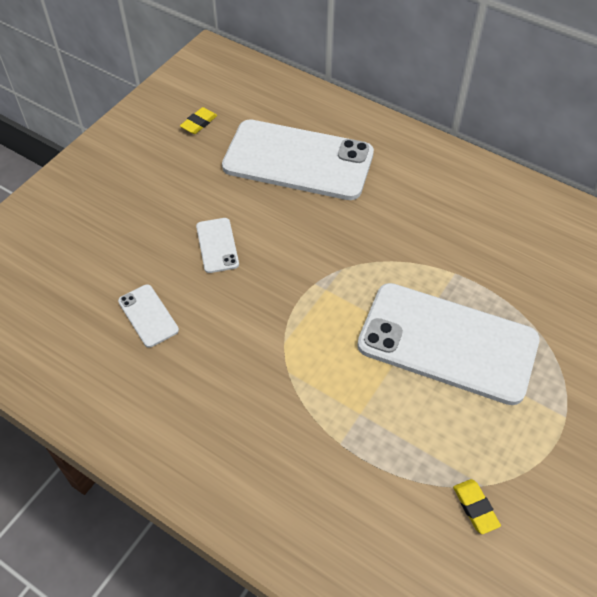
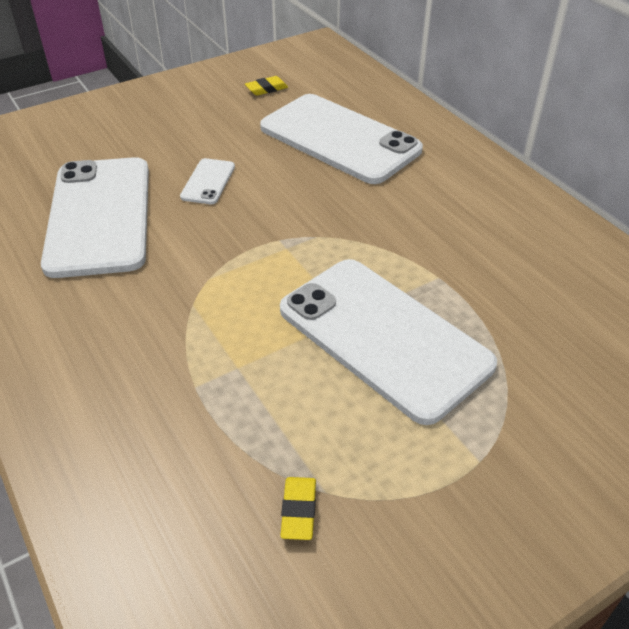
camera: 25 degrees right, 10 degrees down
white phone [118,284,179,347] -> white phone [41,157,149,278], size x2.38

